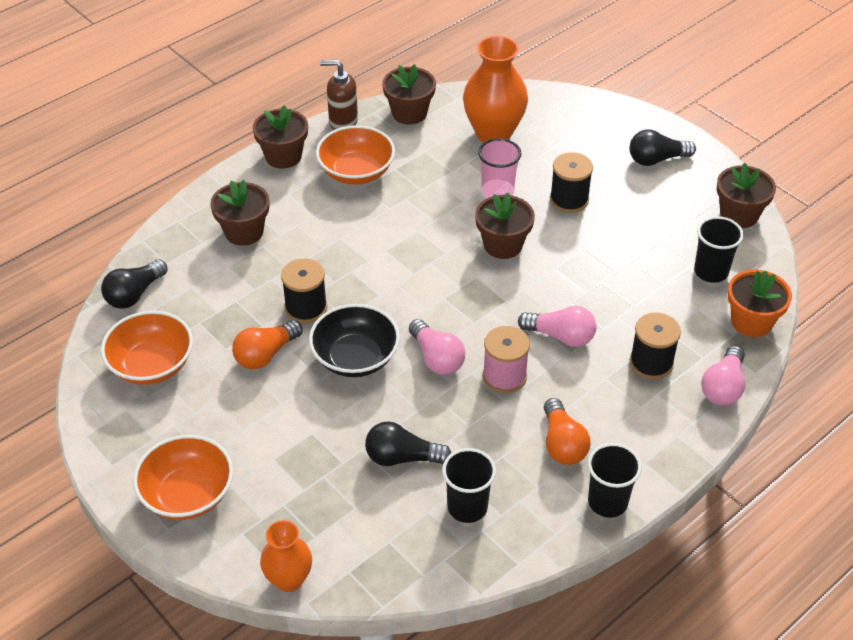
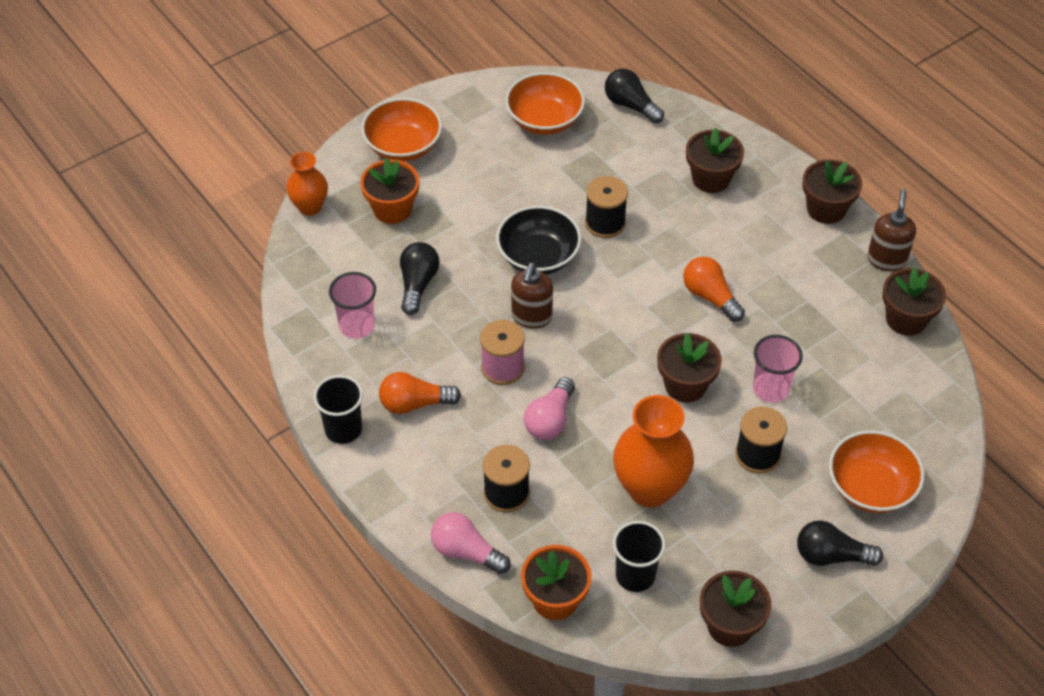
camera: 95 degrees right, 5 degrees up
orange light bulb [232,320,302,369] -> orange light bulb moved to [683,257,745,322]
orange bowl [316,125,395,185] -> orange bowl moved to [829,430,925,513]
pink light bulb [409,319,465,375] -> brown soap dispenser [511,263,553,329]
black cup [442,448,496,523] -> pink cup [329,272,376,339]
orange vase [463,36,528,143] -> orange vase moved to [613,395,694,507]
black light bulb [630,129,696,166] -> black light bulb turned 75 degrees counterclockwise [797,520,883,566]
none -> orange flower pot [360,158,420,224]

